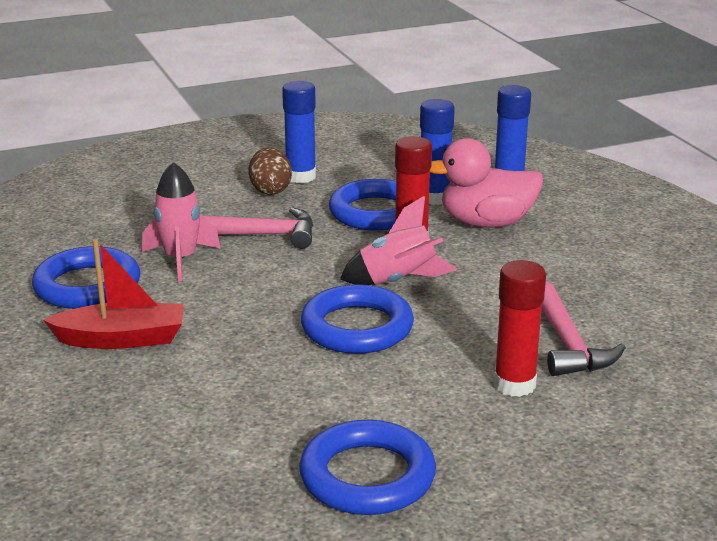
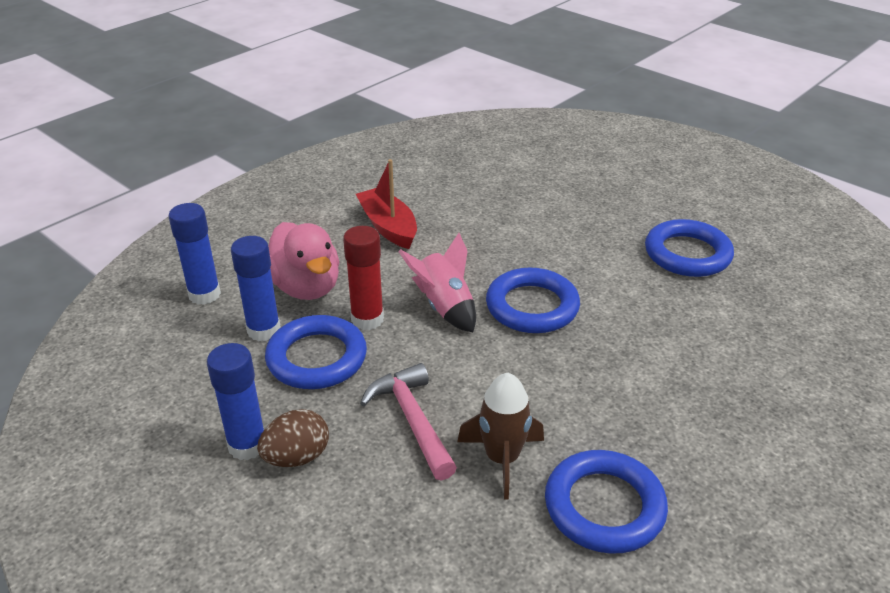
camera: 115 degrees left, 10 degrees up
red boat [43,239,184,349] -> red boat moved to [356,159,417,249]
pink rocket [142,162,220,282] -> brown rocket [457,373,544,500]
red glue stick [494,260,546,397] -> none
pink hammer [541,282,626,376] -> none

